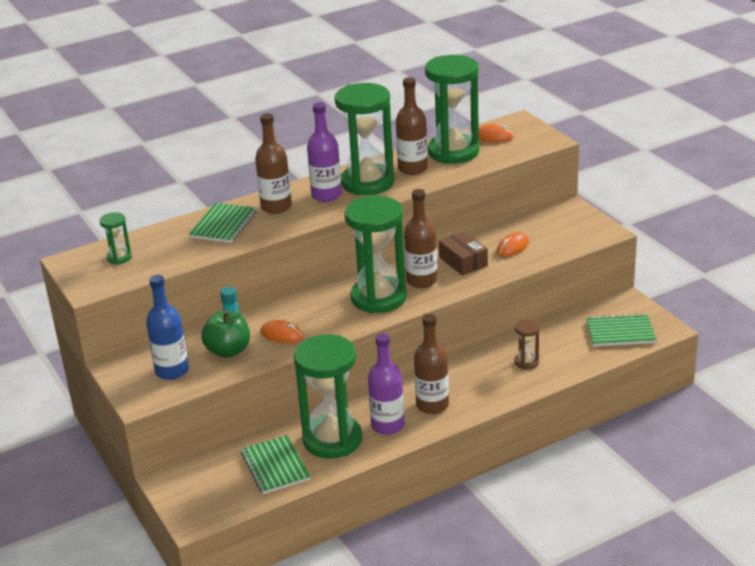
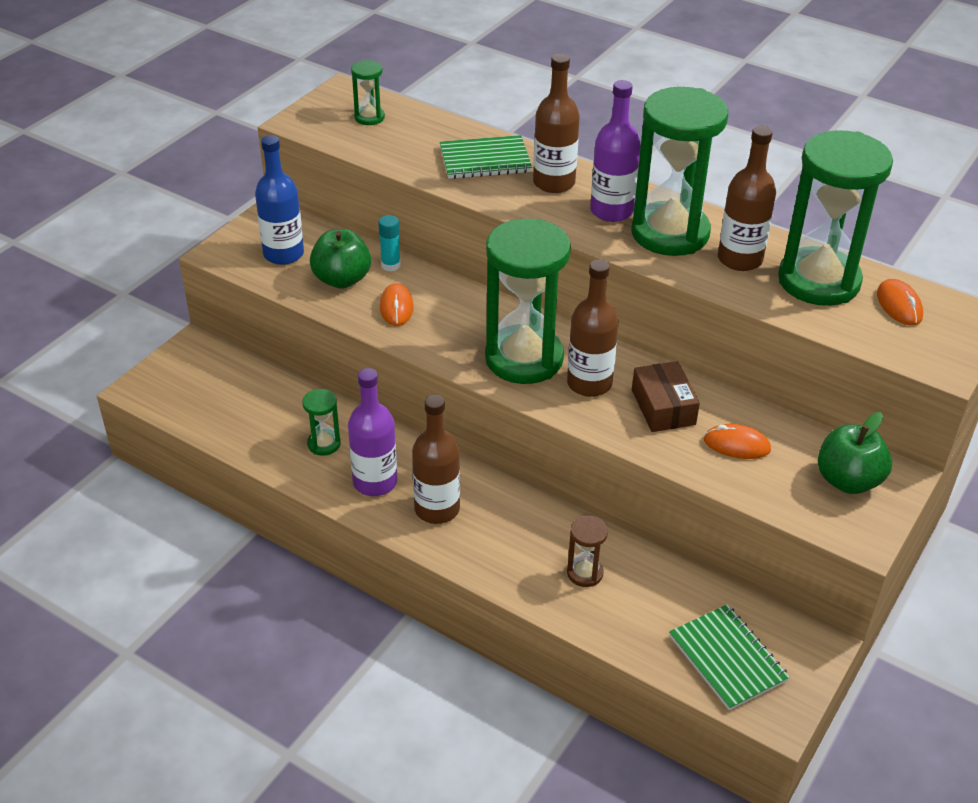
camera: 60 degrees right, 10 degrees up
green notebook [241,435,311,494] -> none
green hourglass [294,335,362,459] -> green hourglass [302,389,341,456], size x0.43
brown box [439,231,488,276] -> brown box turned 45 degrees counterclockwise [632,361,700,432]
none -> green apple [818,412,892,494]

